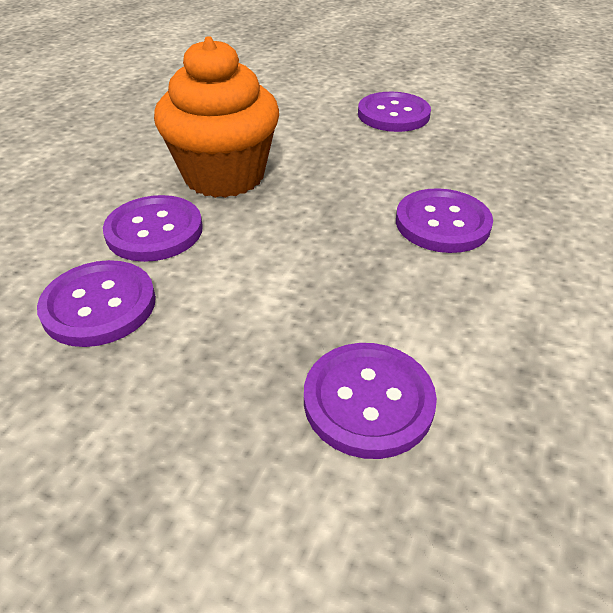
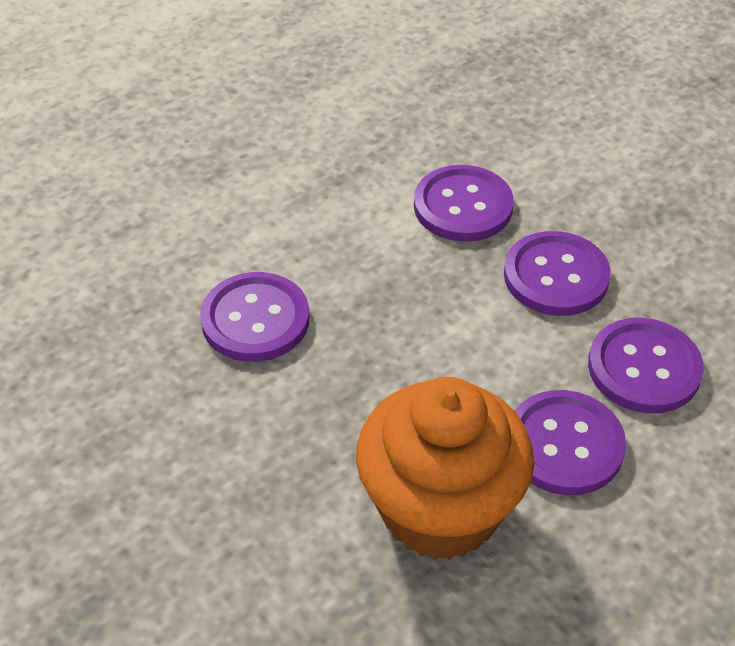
camera: 150 degrees left, 5 degrees up
purple button [358,92,431,132] -> purple button moved to [504,231,611,316]

